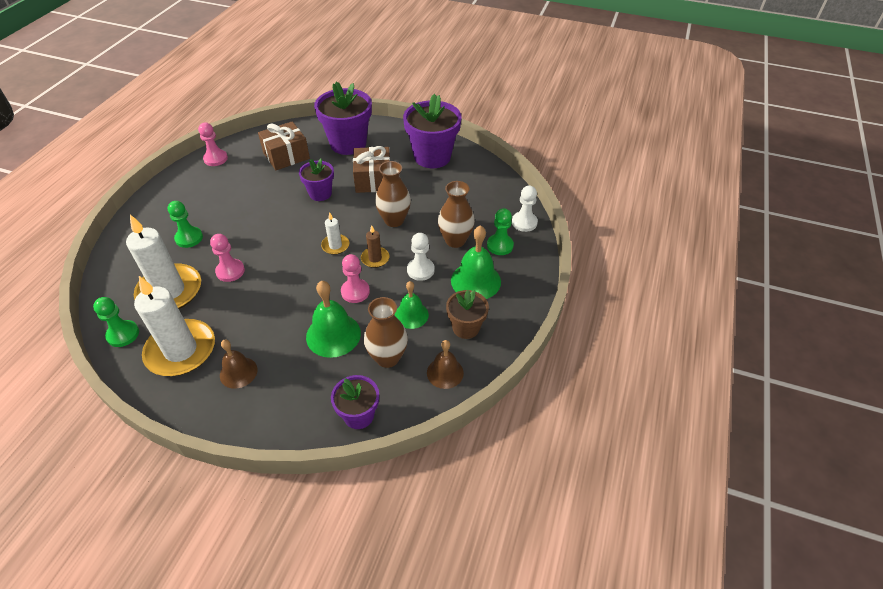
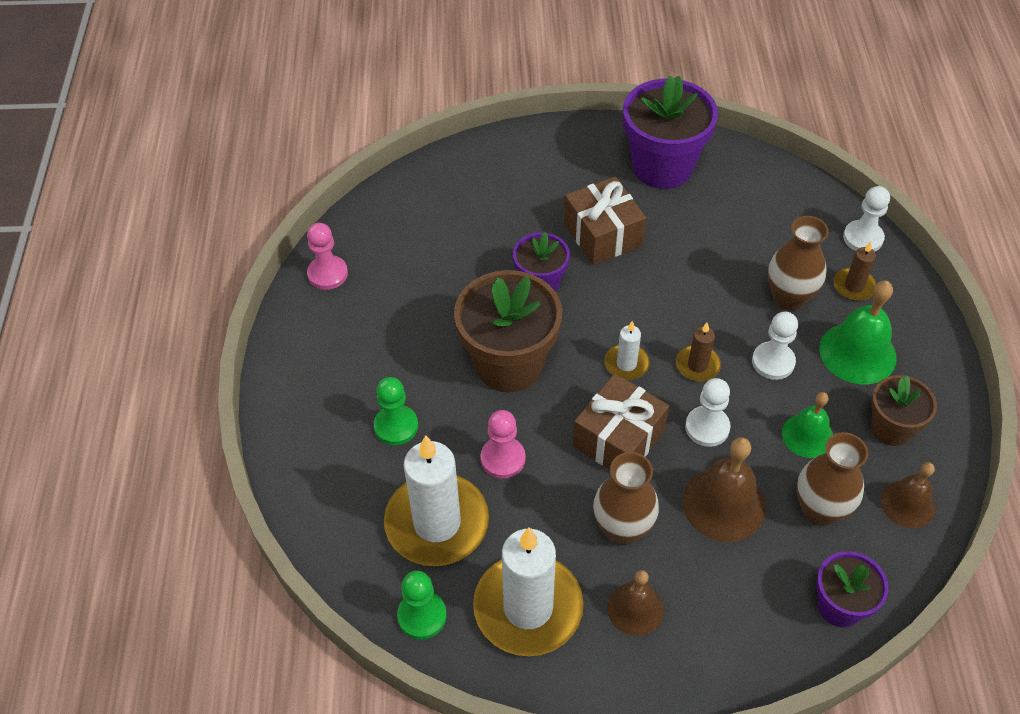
camera: 20 degrees left, 5 degrees up
brown gift [258,121,310,170] -> brown gift moved to [573,374,669,469]
green bell [306,281,361,358] -> brown bell [682,437,766,542]
purple flower pot [314,82,372,155] -> none
pink pawn [341,254,370,303] -> white pawn [685,378,731,447]
brown vase [375,161,411,227] -> brown vase moved to [593,452,659,545]
green pawn [487,208,514,255] -> brown candle [834,242,877,301]
none -> brown flower pot [454,270,562,392]

